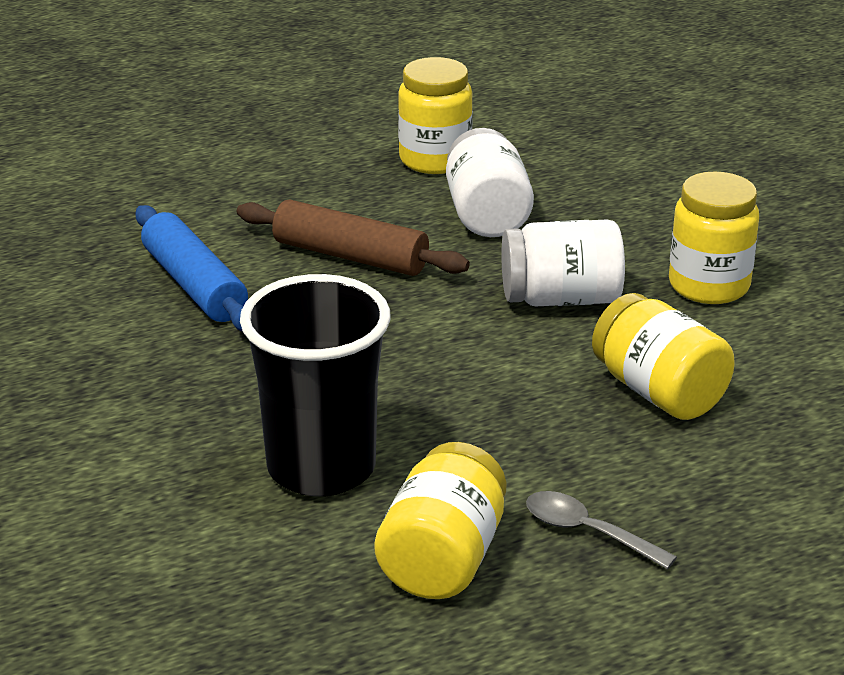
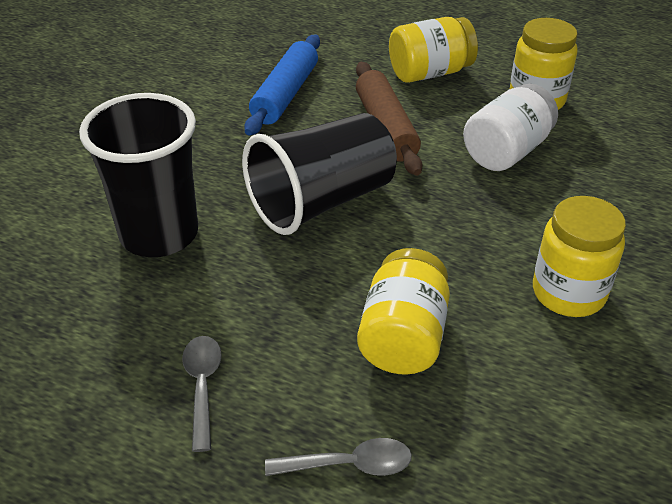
camera: 50 degrees right, 10 degrees up
yellow jar [375,442,506,599] -> yellow jar moved to [389,17,478,83]
white jar [501,219,625,306] -> none
none -> black cup [242,113,397,235]
none -> grey spoon [265,438,412,476]

